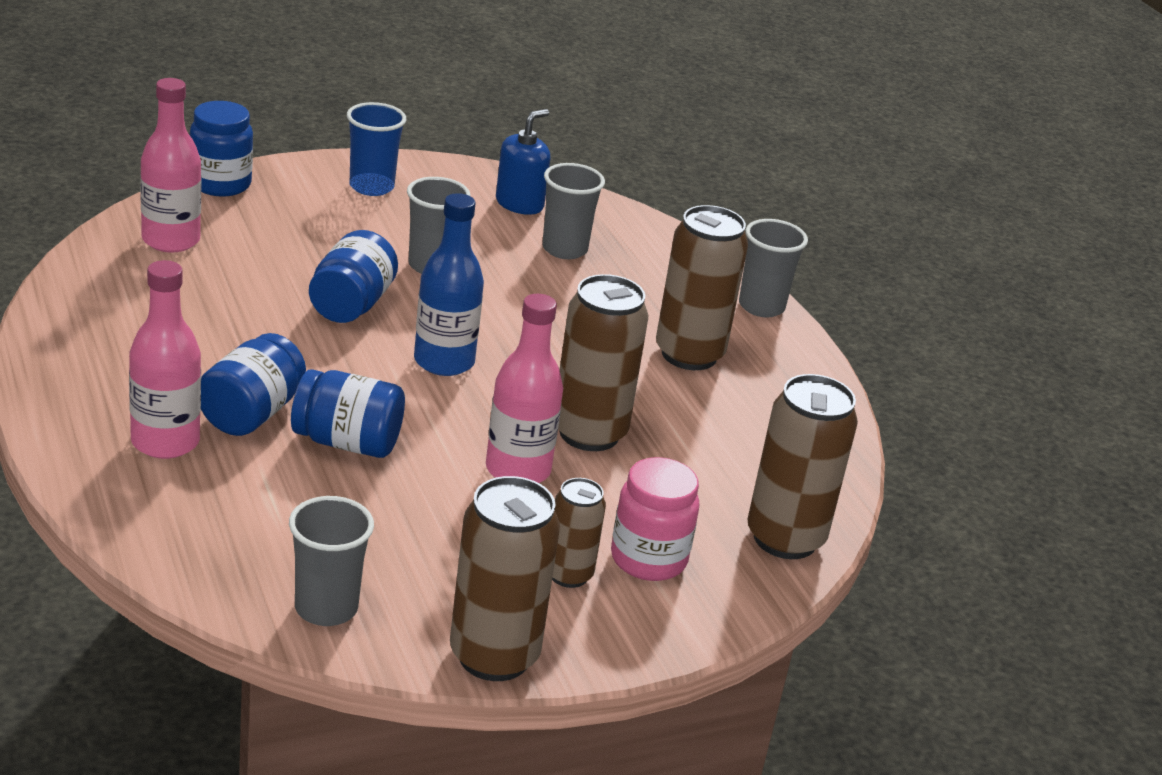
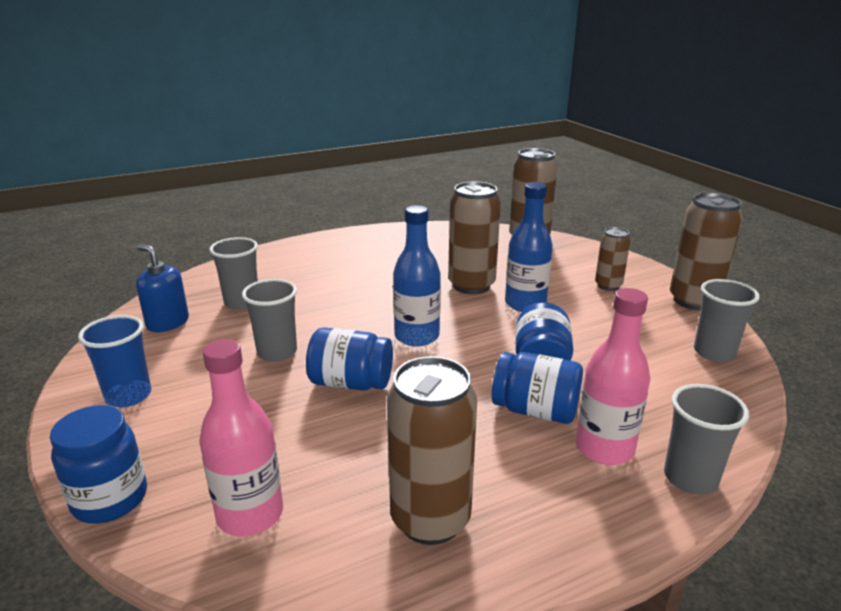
camera: 90 degrees left, 5 degrees down
pink bottle [486,294,563,483] -> blue bottle [505,182,553,312]
pink jar [611,457,699,581] -> none
brown can [656,205,748,370] -> brown can moved to [387,356,477,545]
grey cup [739,219,808,317] -> grey cup moved to [664,384,749,494]

